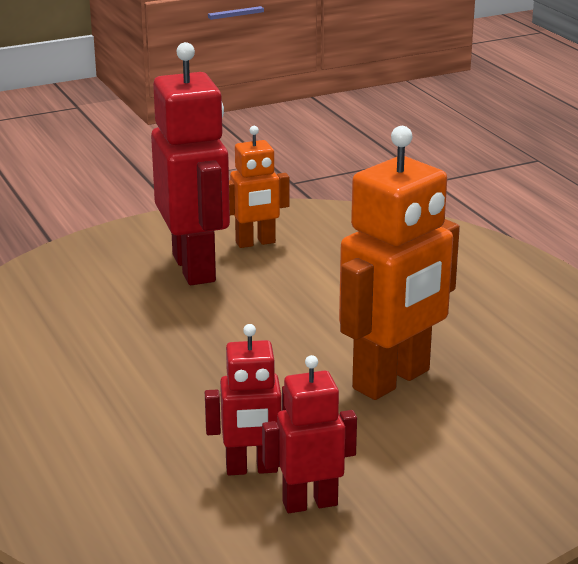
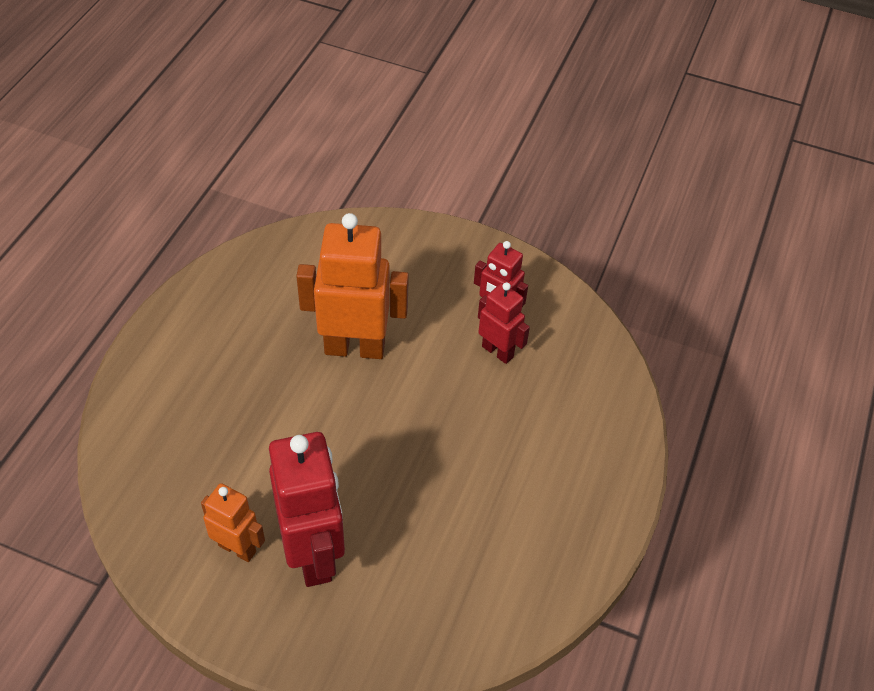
camera: 135 degrees left, 25 degrees up
red robot [151,42,230,285] -> red robot turned 135 degrees clockwise [269,432,345,587]

